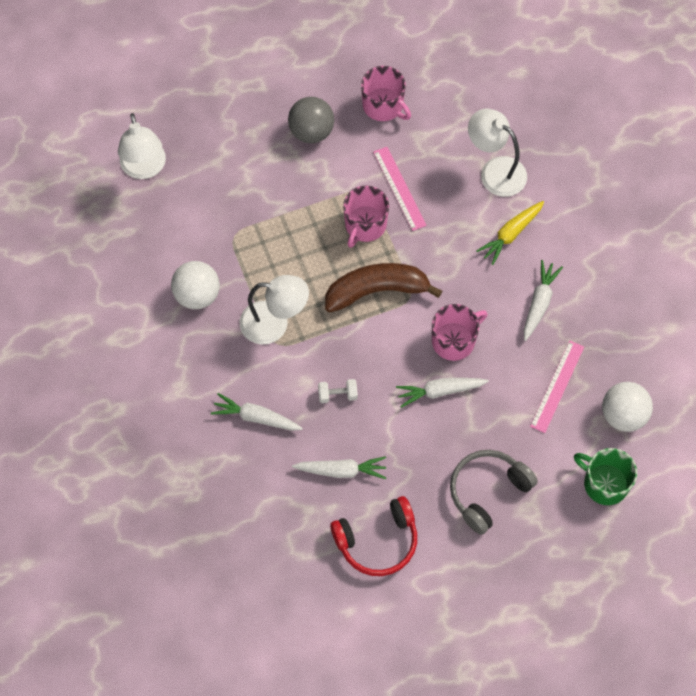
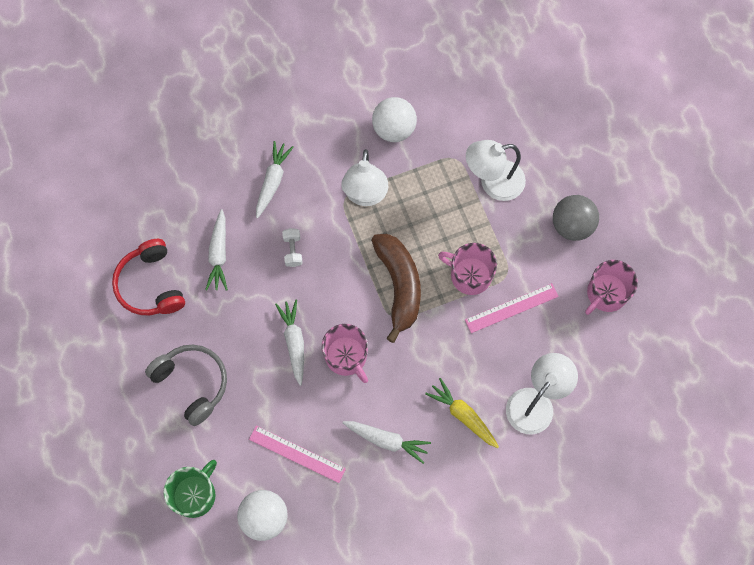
camera: 90 degrees right, 5 degrees up
white lamp [118,113,166,179] -> white lamp moved to [466,140,526,201]

